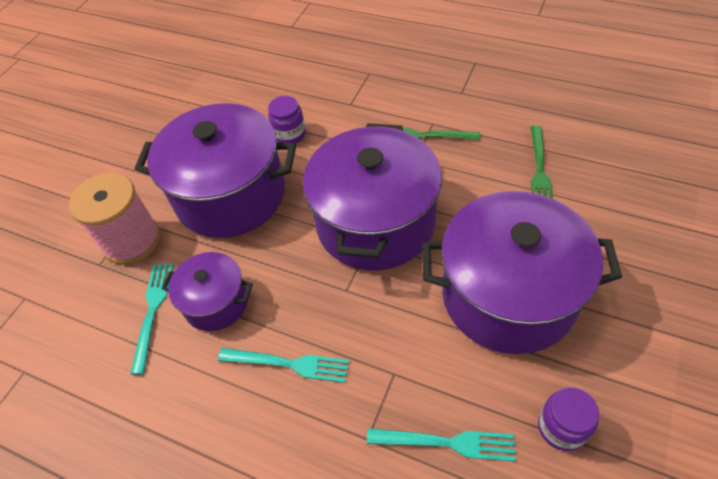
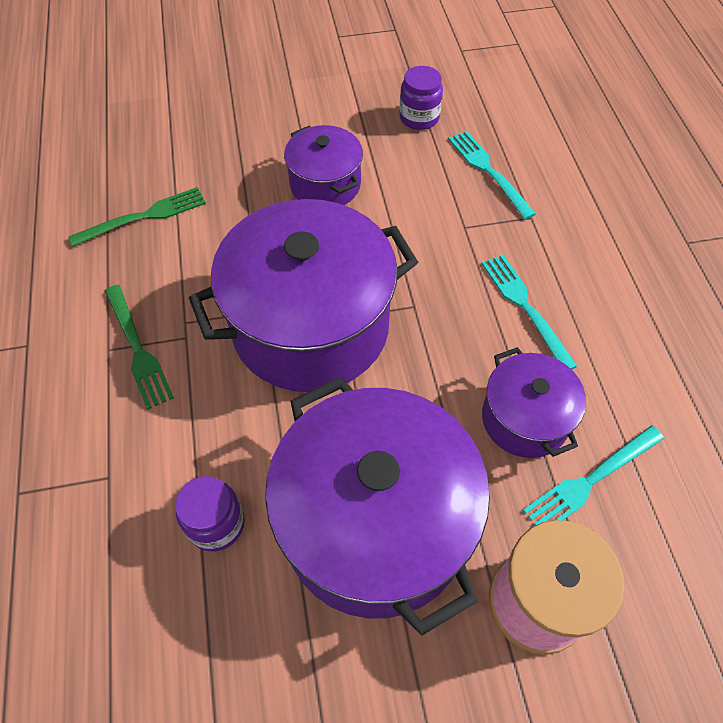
camera: 130 degrees left, 5 degrees up
purple pot [422,191,622,354] -> purple pot [284,125,363,205], size x0.52

